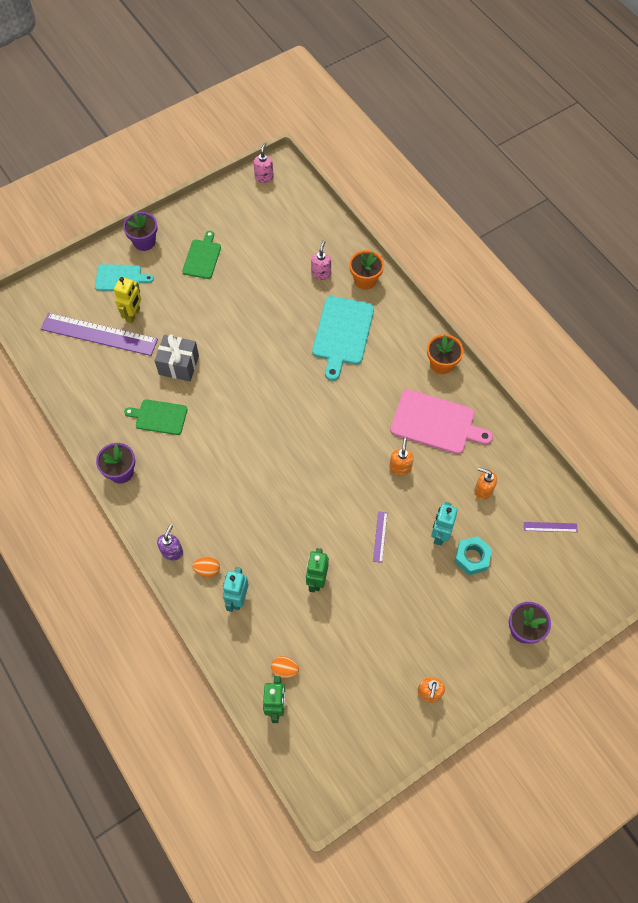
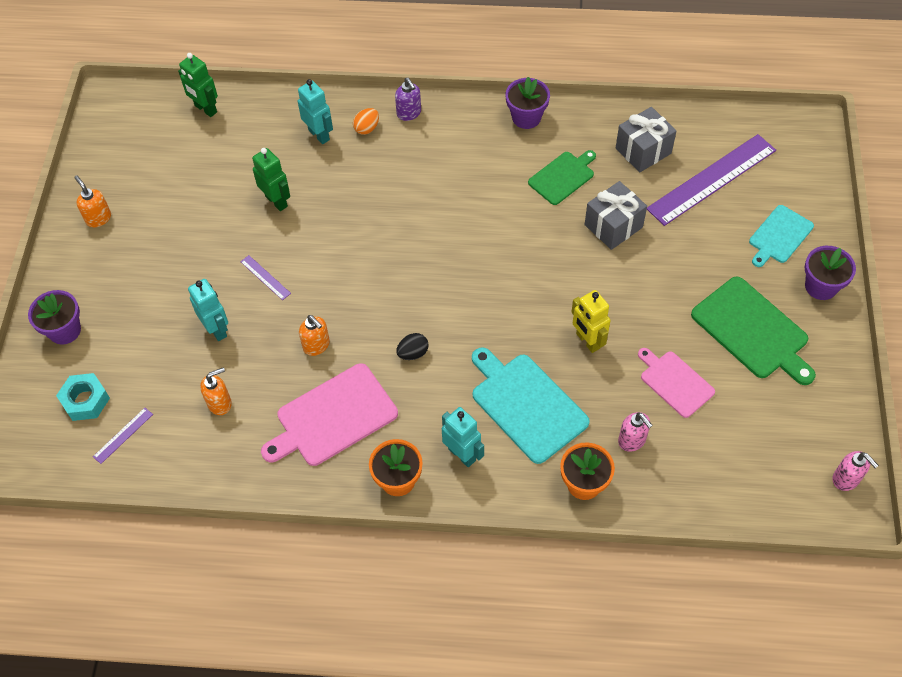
camera: 130 degrees right, 5 degrees down
yellow robot [114,277,141,323] -> yellow robot moved to [571,290,611,353]
green cutting board [182,231,221,279] -> green cutting board [691,277,816,385], size x1.61
orange egg [271,656,299,679] -> none
turquoise nut [454,536,492,575] -> turquoise nut moved to [56,373,110,421]
none -> black egg [396,333,429,360]
none -> turquoise robot [442,407,484,467]
none -> grey gift [616,107,677,172]
none -> pink cutting board [638,348,715,418]

